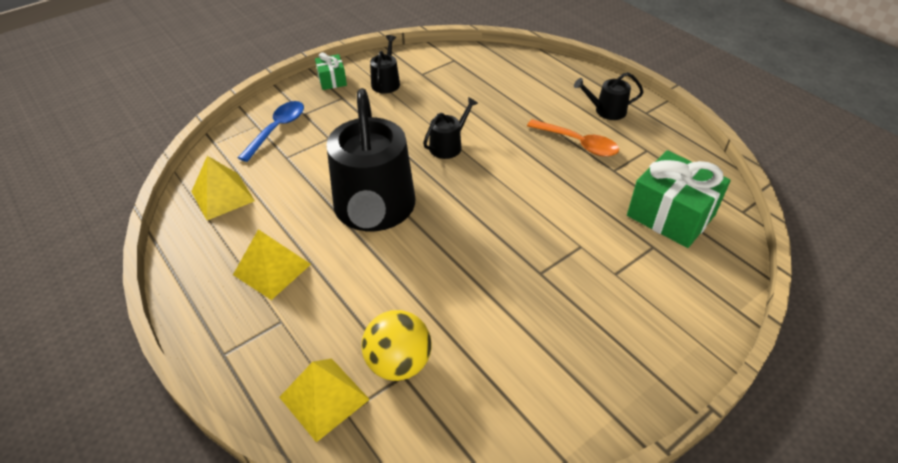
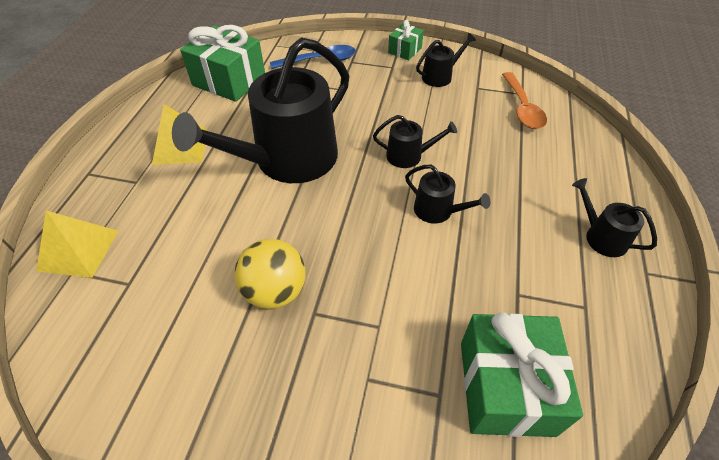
camera: 50 degrees right, 5 degrees up
yellow pyramid [191,156,255,220] -> green gift [180,25,265,102]
yellow ball [362,310,432,381] -> yellow ball moved to [234,239,305,309]
orange spoon [527,119,619,157] -> orange spoon moved to [502,72,547,129]
none -> black watering can [405,165,490,224]

